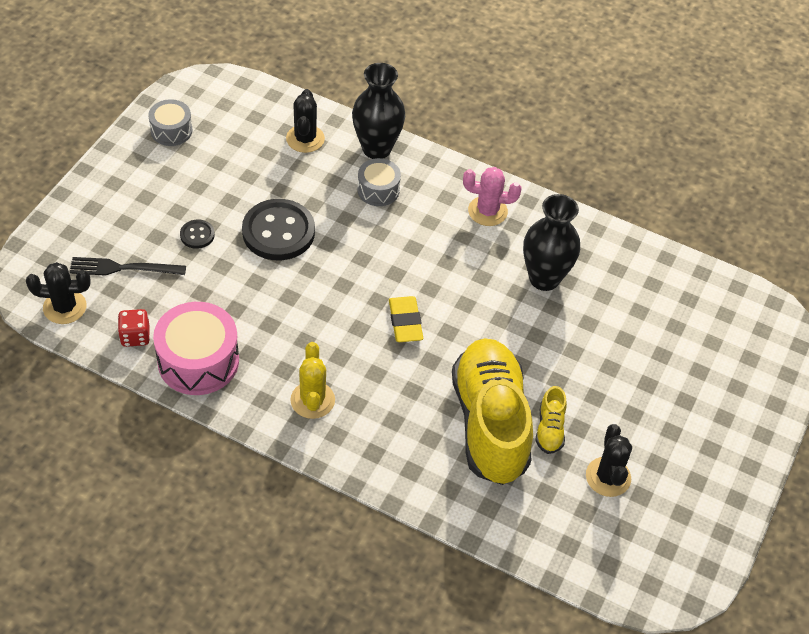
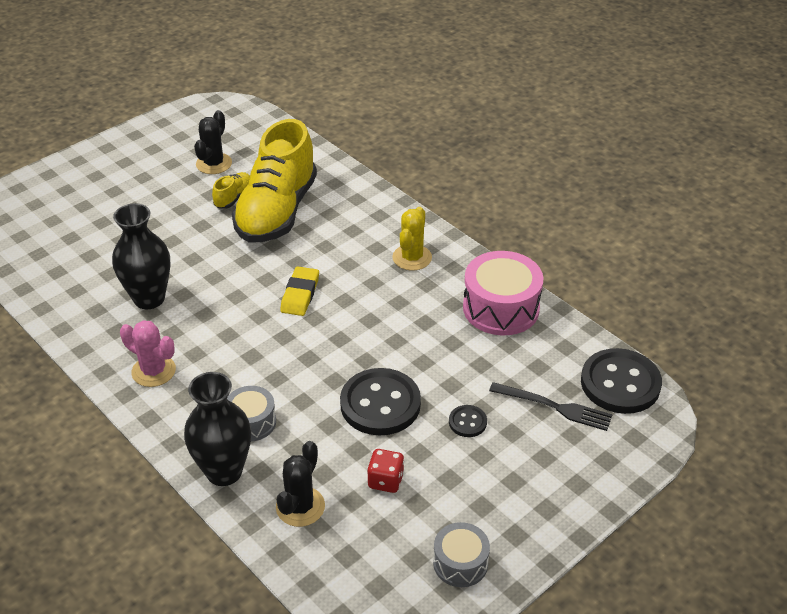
camera: 155 degrees left, 10 degrees down
black cactus [26,262,91,324] -> black button [581,348,662,414]
red dice [118,309,150,347] -> red dice moved to [367,449,404,493]

